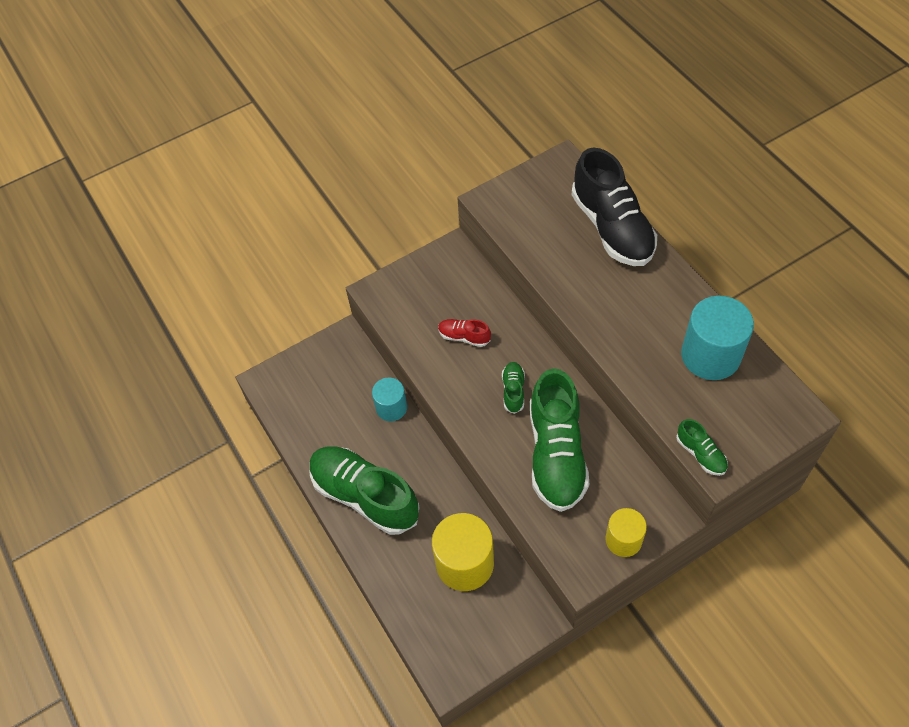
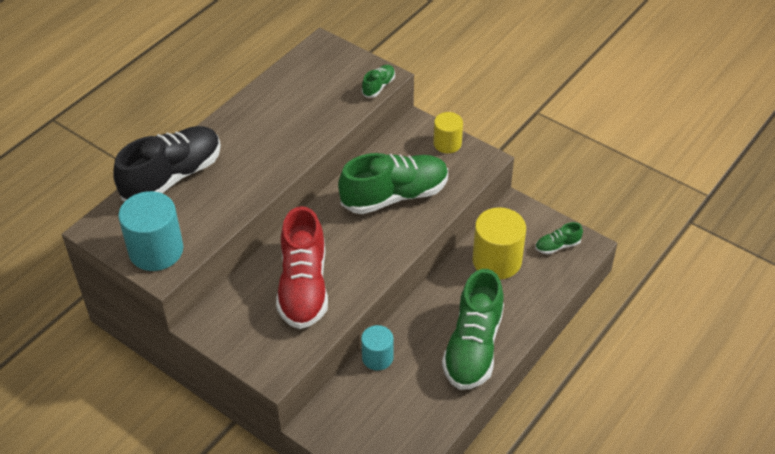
camera: 115 degrees left, 10 degrees down
red shoe [438,319,491,347] -> red shoe [276,206,328,329], size x2.28
green shoe [502,362,525,414] -> green shoe moved to [535,222,583,254]
turquoise cylinder [681,296,754,380] -> turquoise cylinder moved to [118,191,183,271]

